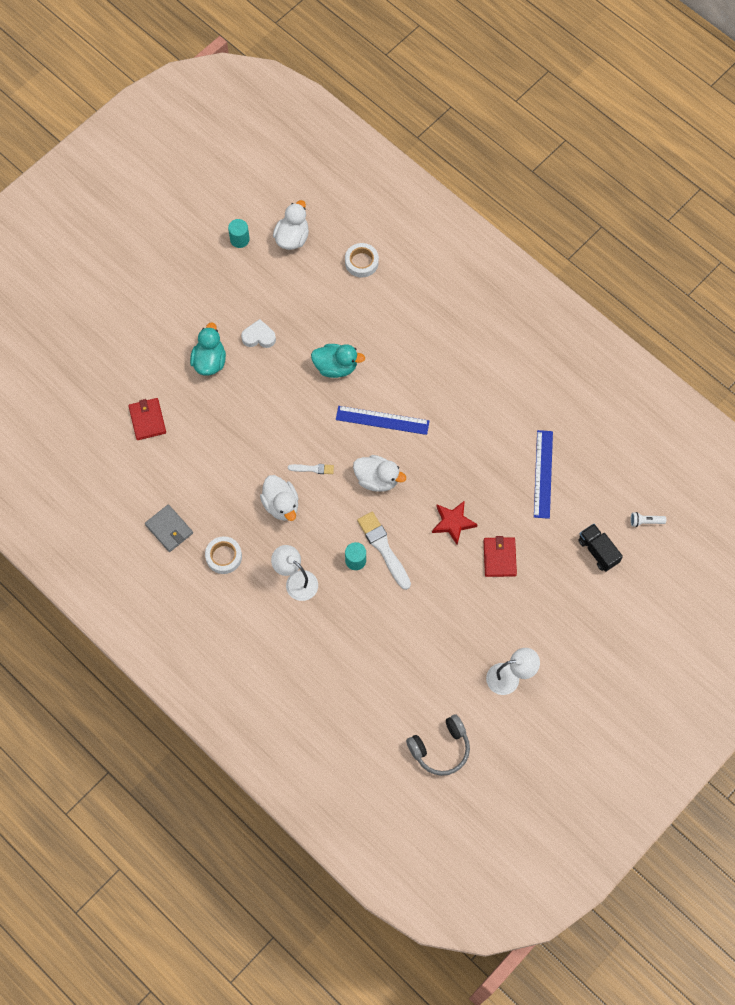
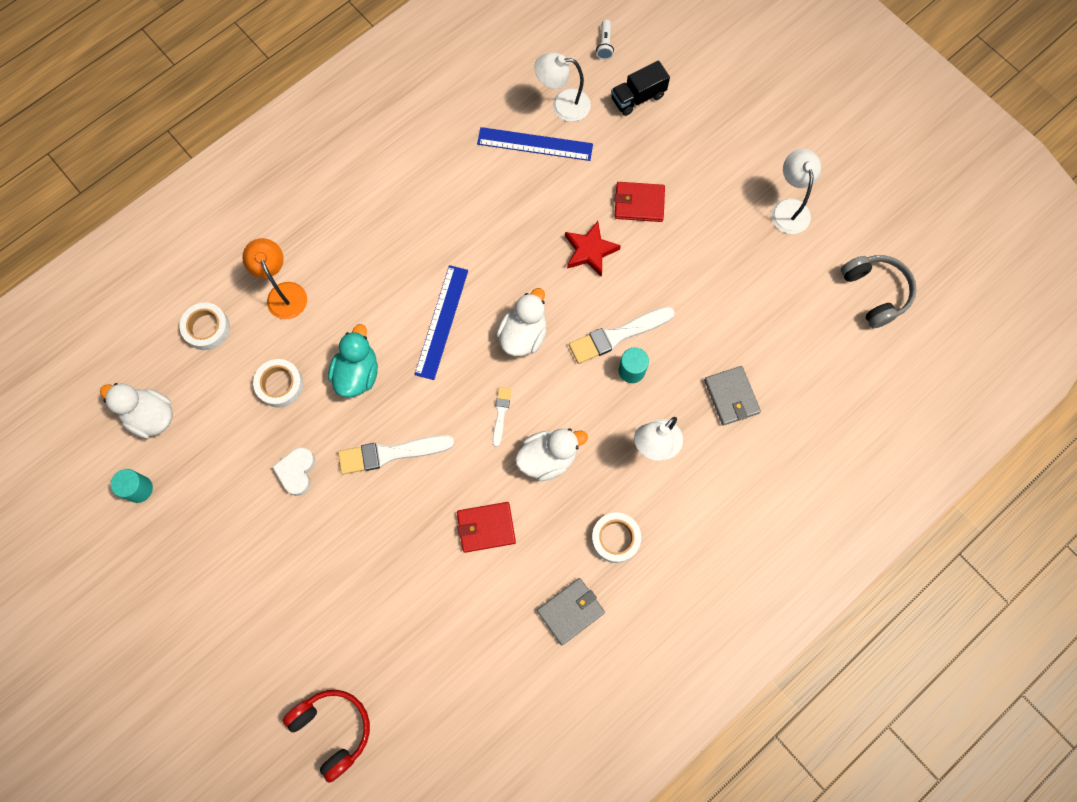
camera: 85 degrees left, 5 degrees up
red wallet [128,398,166,440] -> red wallet moved to [457,502,516,553]
turquoise duck [190,322,226,375] -> none
none -> orange lamp [242,238,307,319]
none -> white tape [253,359,303,408]
none -> red headphones [283,690,370,783]
none -> white brush [338,435,454,474]
none -> white lamp [534,52,591,122]
none -> grey wallet [704,366,761,426]

